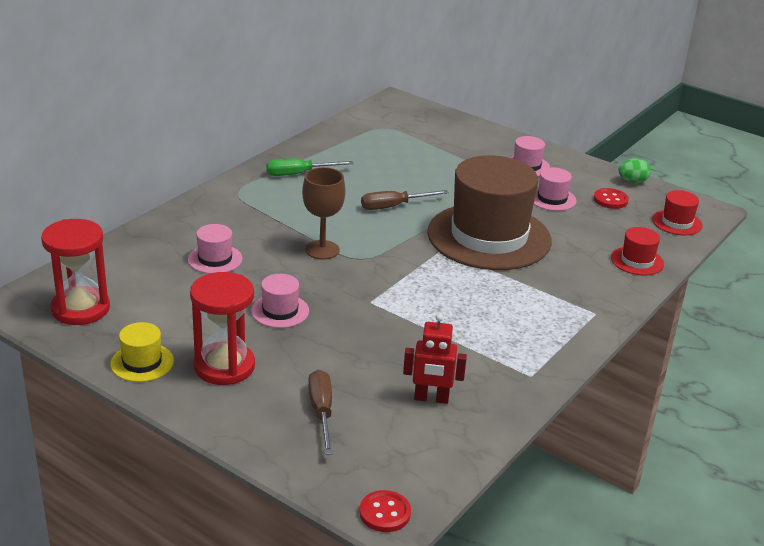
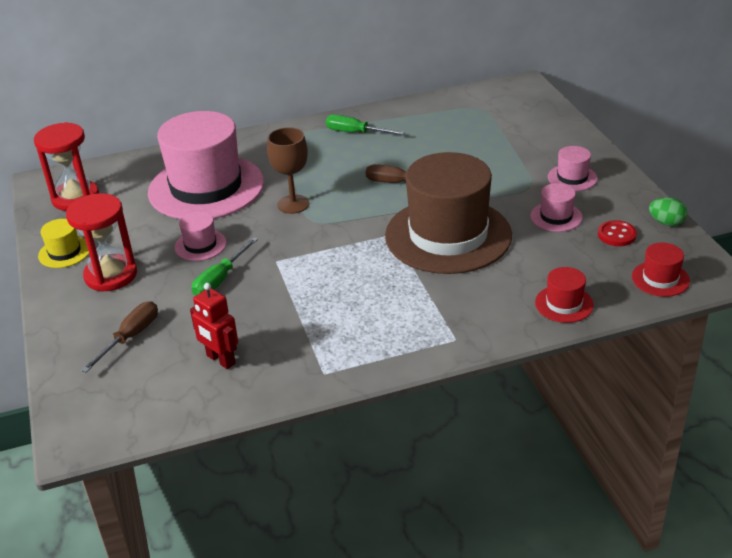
camera: 40 degrees right, 5 degrees up
pink hat [188,224,243,274] -> pink hat [148,111,264,219], size x2.42
red button [359,490,411,532] -> none
none -> green screwdriver [191,237,258,296]

